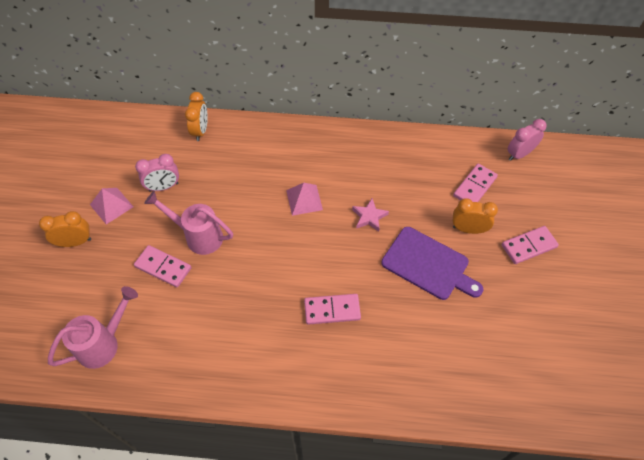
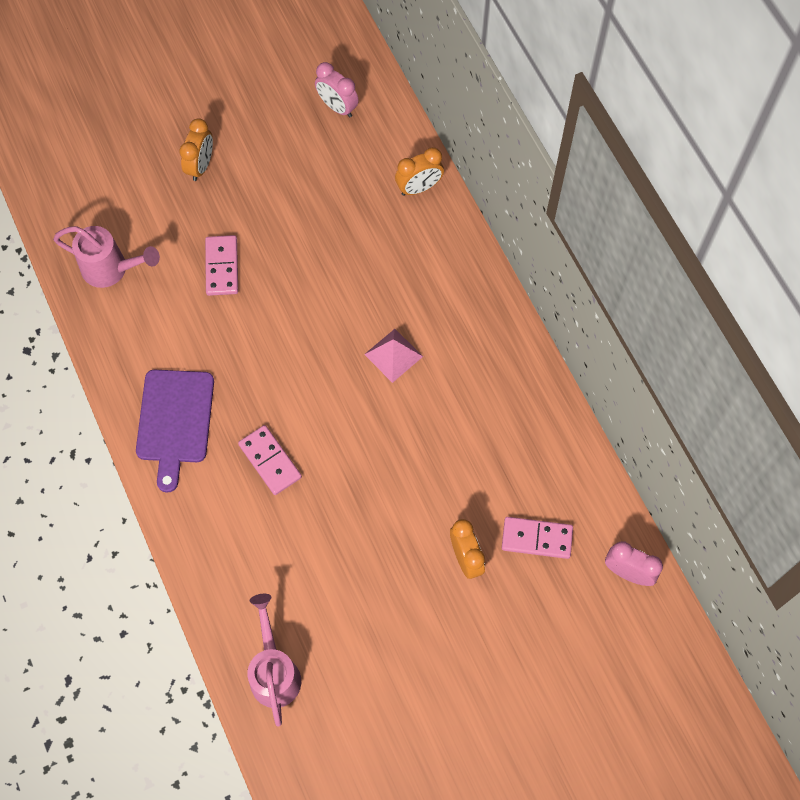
camera: 60 degrees right, 10 degrees up
orange clock [39,211,91,247] -> orange clock turned 60 degrees clockwise [179,118,213,181]
pink pyramid [90,188,133,225] -> none
pink clock [135,154,179,192] -> pink clock moved to [315,62,359,118]
pink watering can [144,191,233,255] -> pink watering can moved to [247,594,301,727]
pink star [352,198,389,232] -> none
purple cutting board [381,227,484,300] -> purple cutting board moved to [136,370,214,493]
pink domino [502,226,559,264] -> none

